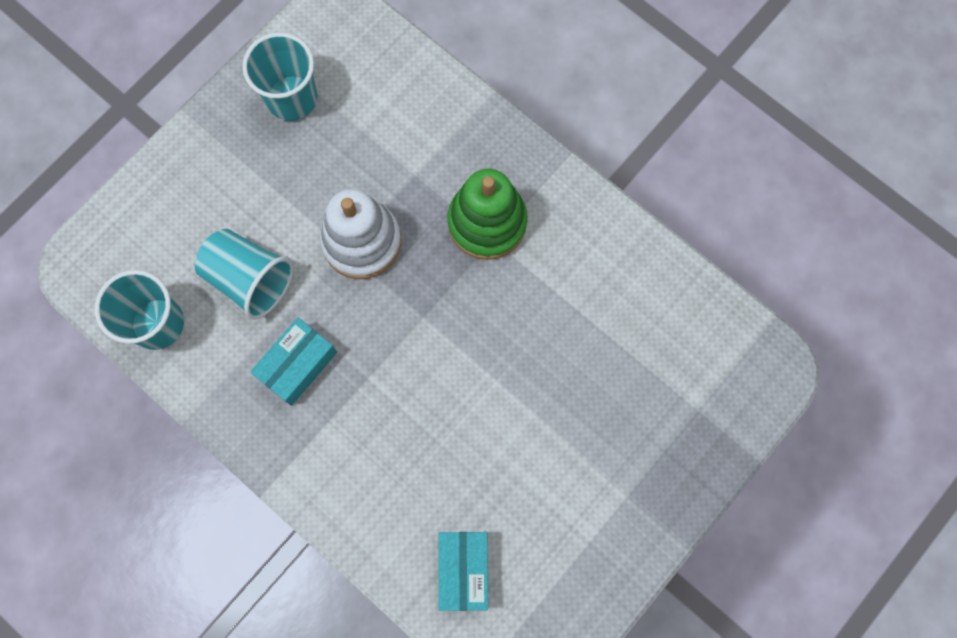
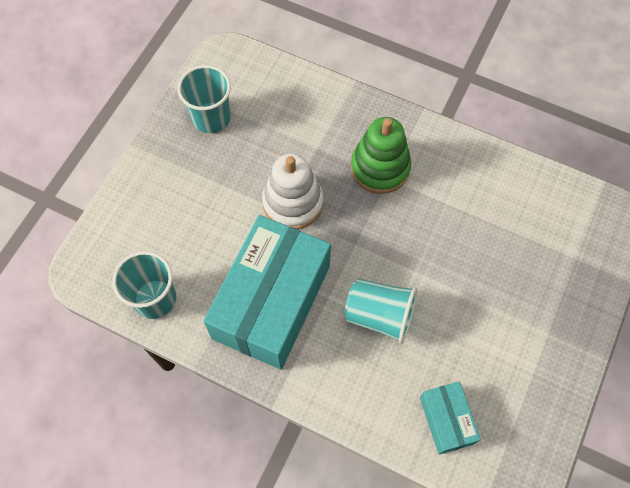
camera: 15 degrees left, 10 degrees down
turquoise cup [195,229,294,320] -> turquoise cup moved to [344,279,417,344]
turquoise box [250,317,337,406] -> turquoise box [203,215,331,369], size x2.15

